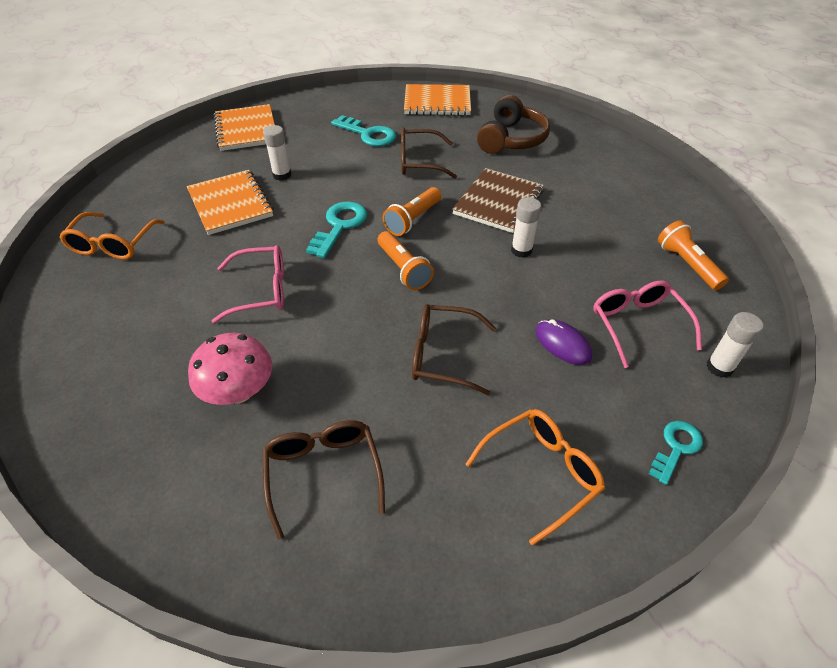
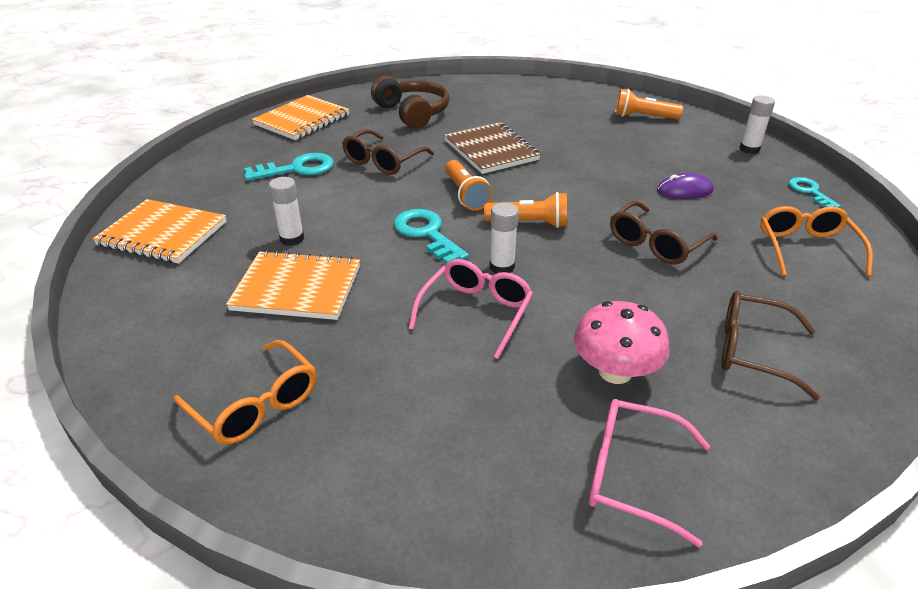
camera: 55 degrees left, 10 degrees down
white glue stick [511,197,541,258] -> white glue stick moved to [490,202,519,274]
pink glasses [593,280,702,368] -> pink glasses moved to [589,399,710,548]

